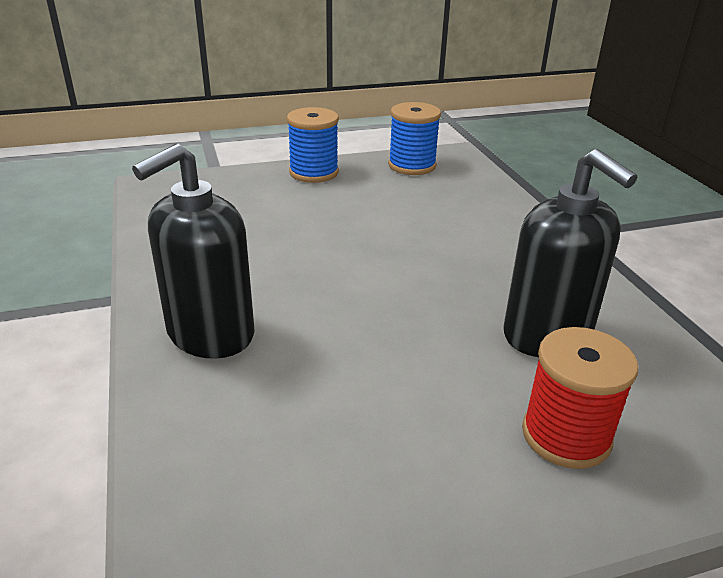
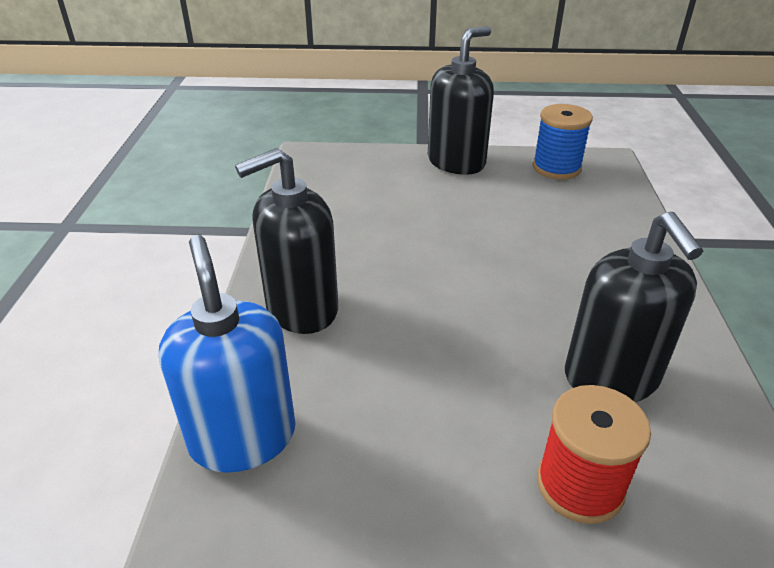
camera: 20 degrees right, 5 degrees up
blue spool [287,107,339,183] -> black soap dispenser [428,26,494,175]
none -> blue soap dispenser [159,235,296,473]

